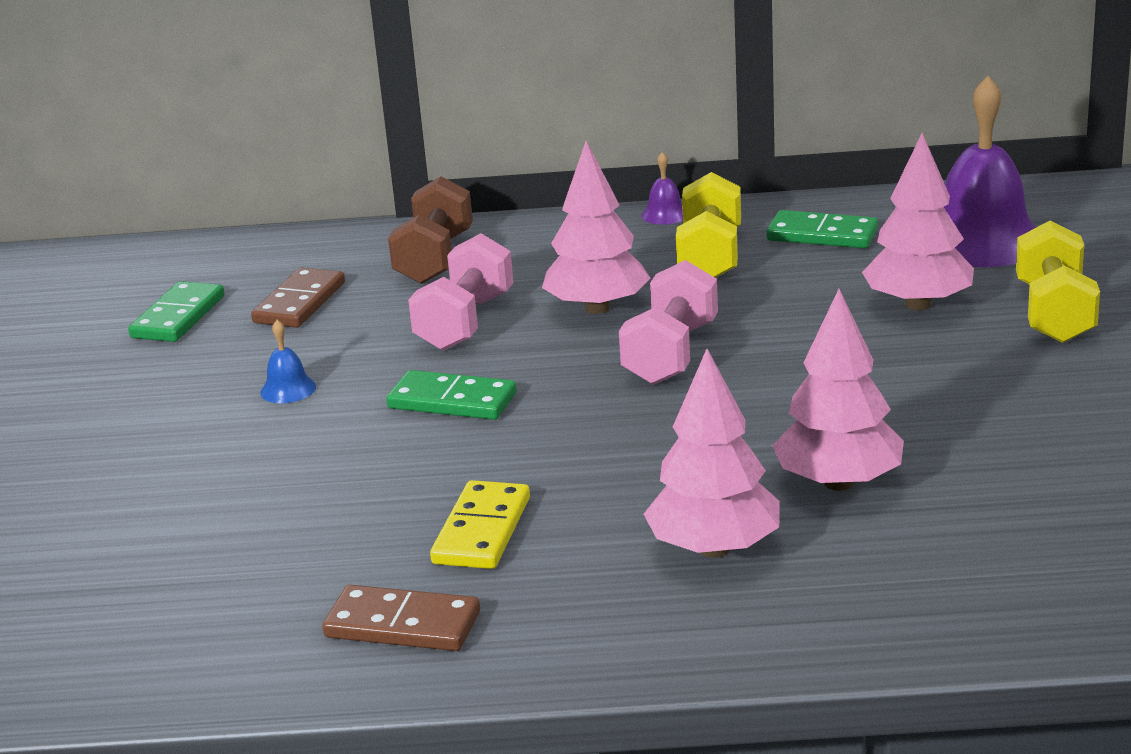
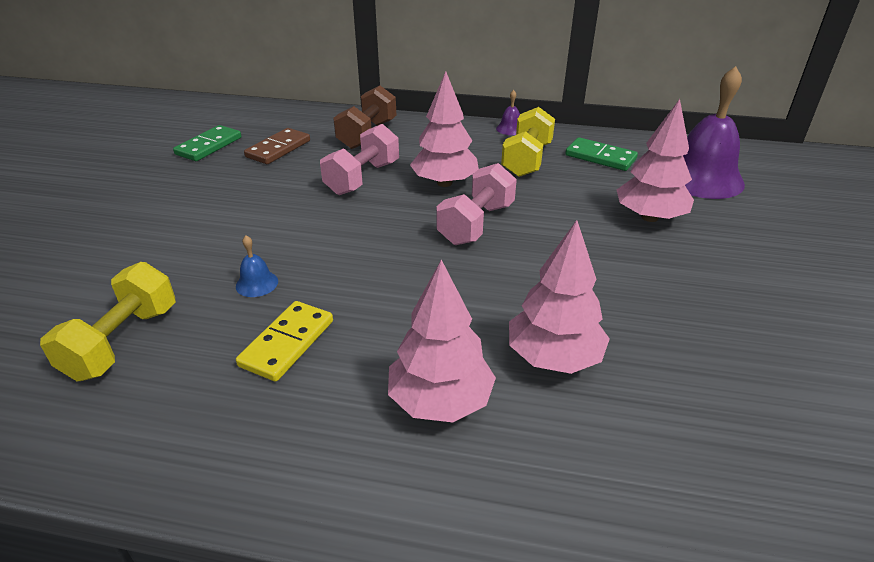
camera: 10 degrees right, 10 degrees up
blue bell [260,320,316,403] -> blue bell moved to [236,235,278,297]
brown domino [322,585,480,651] -> none
green domino [386,370,517,420] -> none
yellow dumbbell [1016,220,1100,343] -> yellow dumbbell moved to [40,262,176,382]

